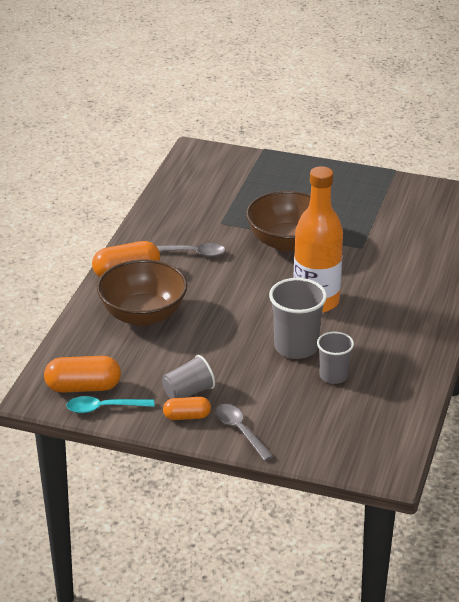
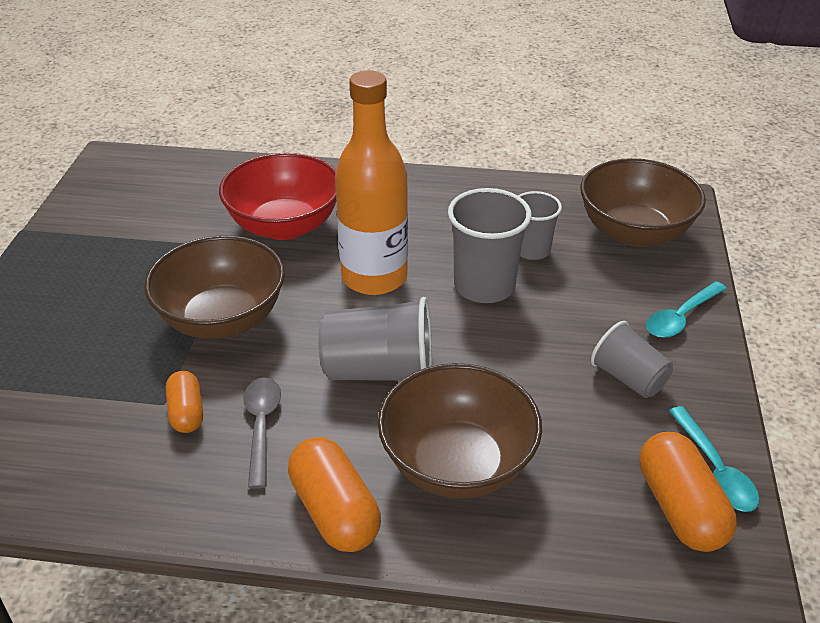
camera: 100 degrees left, 5 degrees up
orange capsule [163,397,211,420] -> orange capsule moved to [166,371,203,433]
grey spoon [216,404,273,461] -> turquoise spoon [646,281,727,338]
none -> red bowl [219,153,336,240]
none -> grey cup [318,297,432,381]
none -> brown bowl [580,158,706,247]

